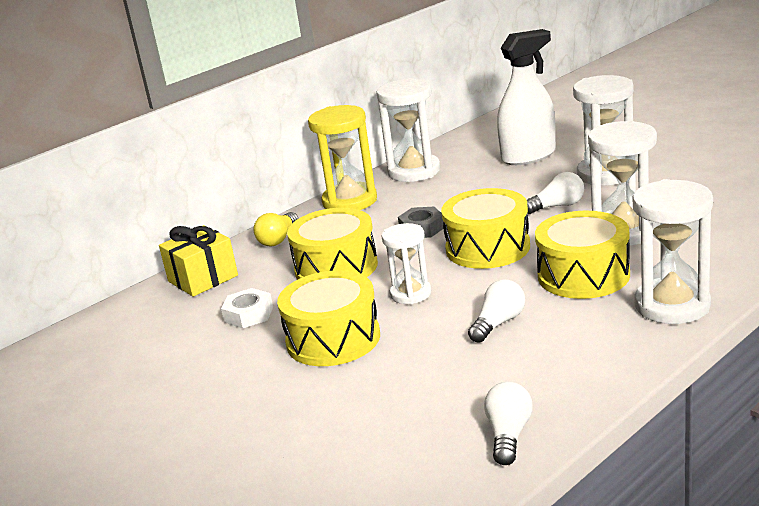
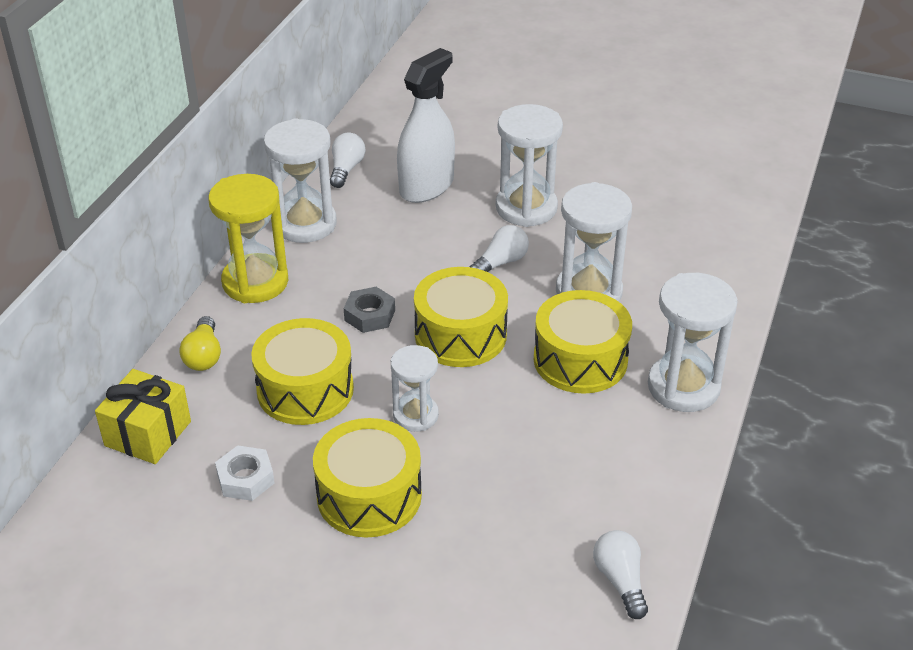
camera: 30 degrees left, 15 degrees up
white light bulb [468,279,525,343] -> white light bulb moved to [330,132,365,188]

